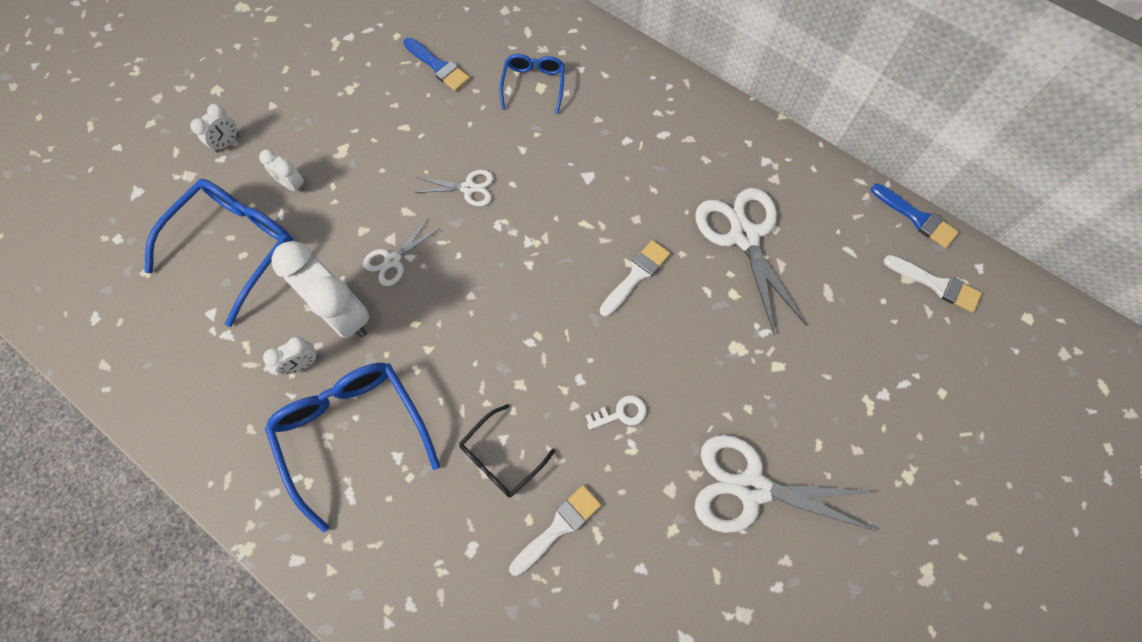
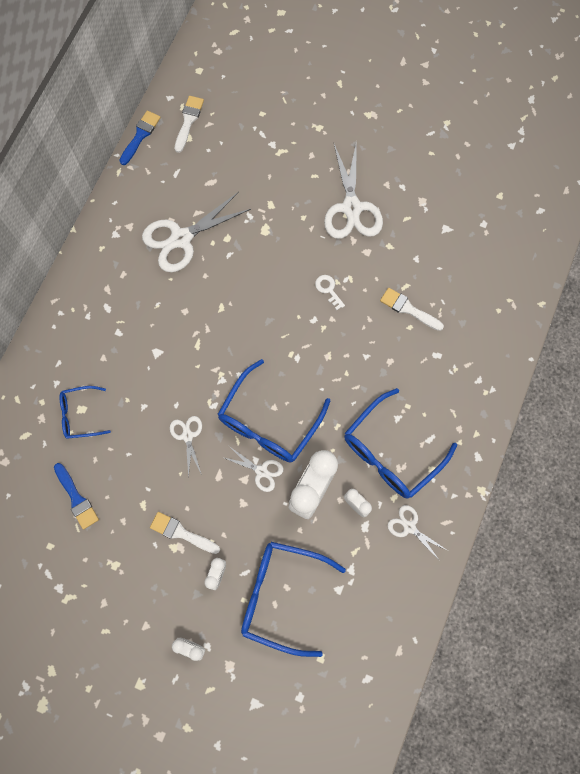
camera: 105 degrees left, 5 degrees up
blue brush [403,37,470,91] -> blue brush turned 120 degrees clockwise [54,463,99,529]
black glasses [459,404,555,497] -> none
white brush [600,240,670,317] -> white brush moved to [150,512,220,554]
none -> blue glasses [218,359,330,463]
none -> white scissors [387,505,447,560]

